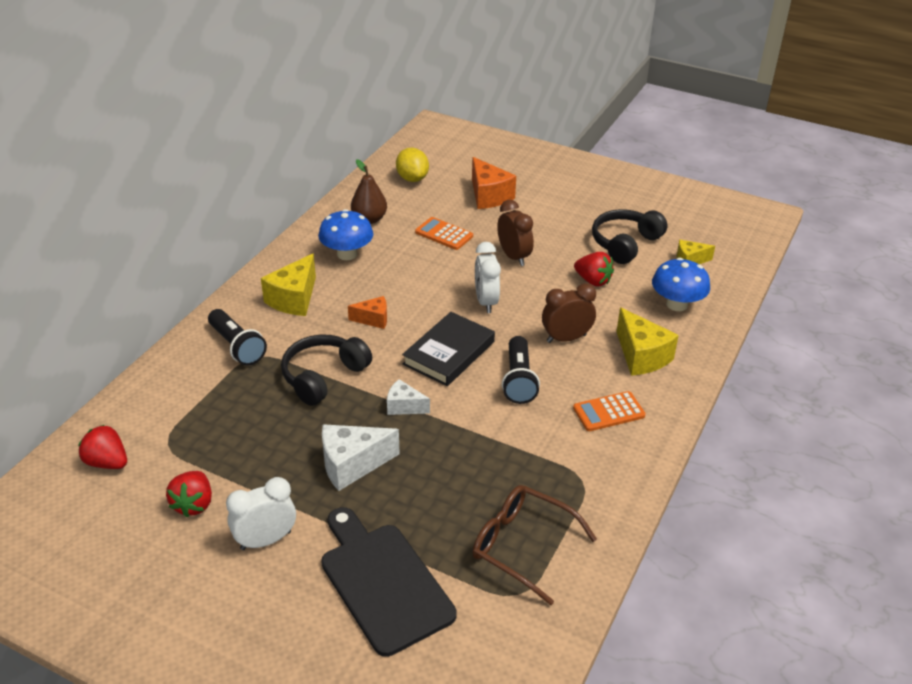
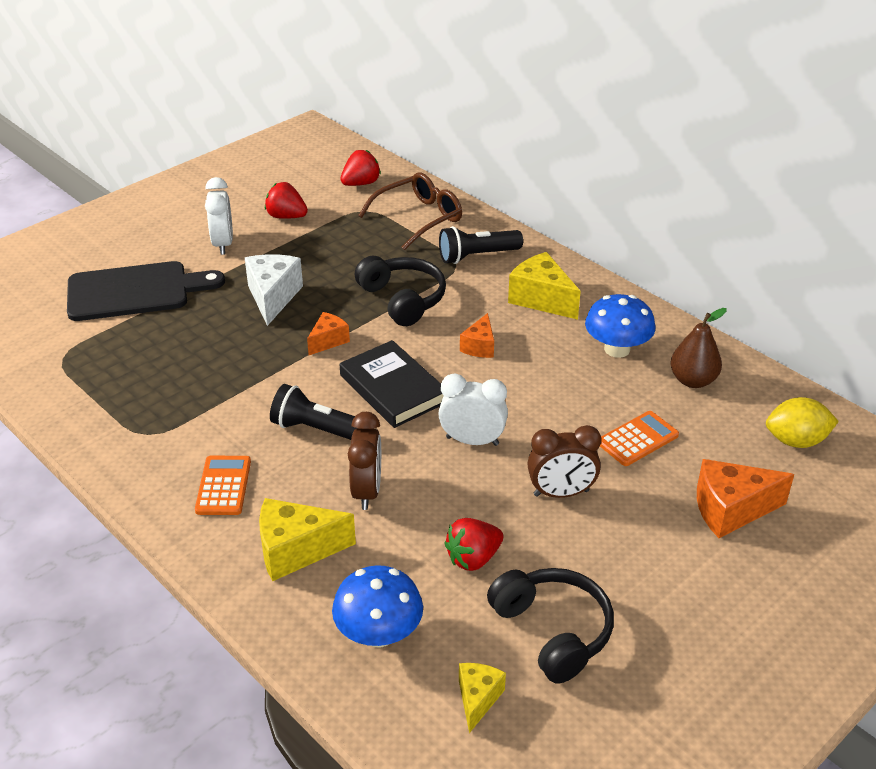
camera: 110 degrees right, 0 degrees up
white cheese [387,379,430,415] -> orange cheese [307,312,350,355]
brown glasses [472,485,597,605] -> brown glasses moved to [358,173,462,250]

